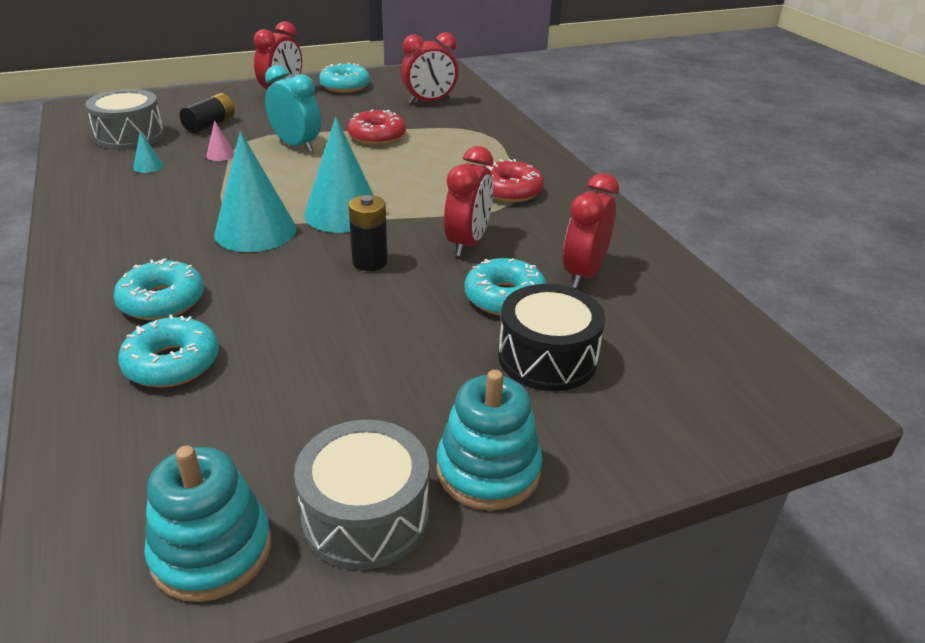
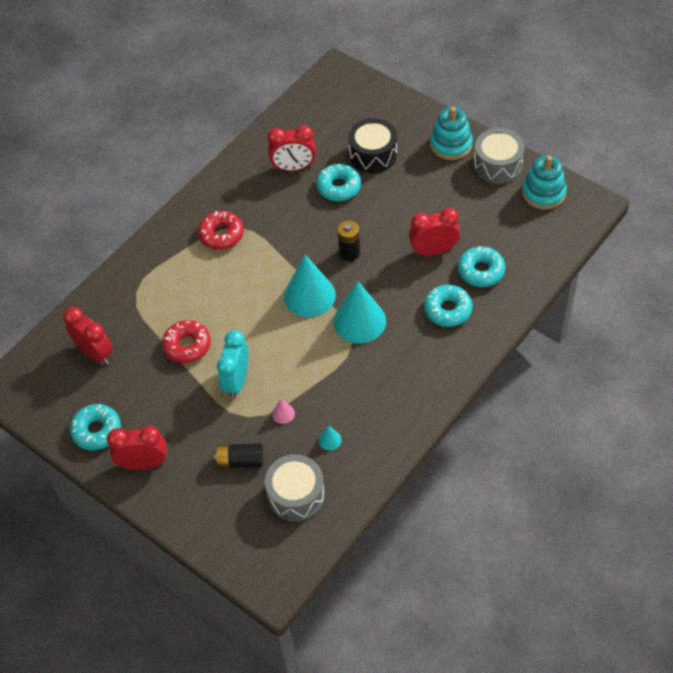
camera: 115 degrees left, 20 degrees up
red clock [444,146,493,257] -> red clock moved to [409,208,460,256]

